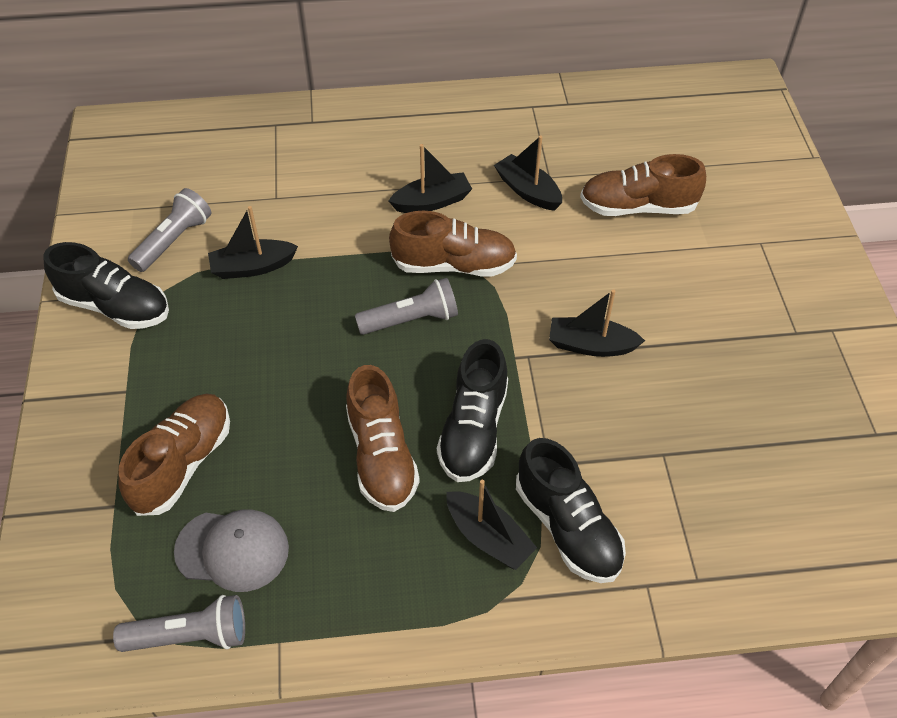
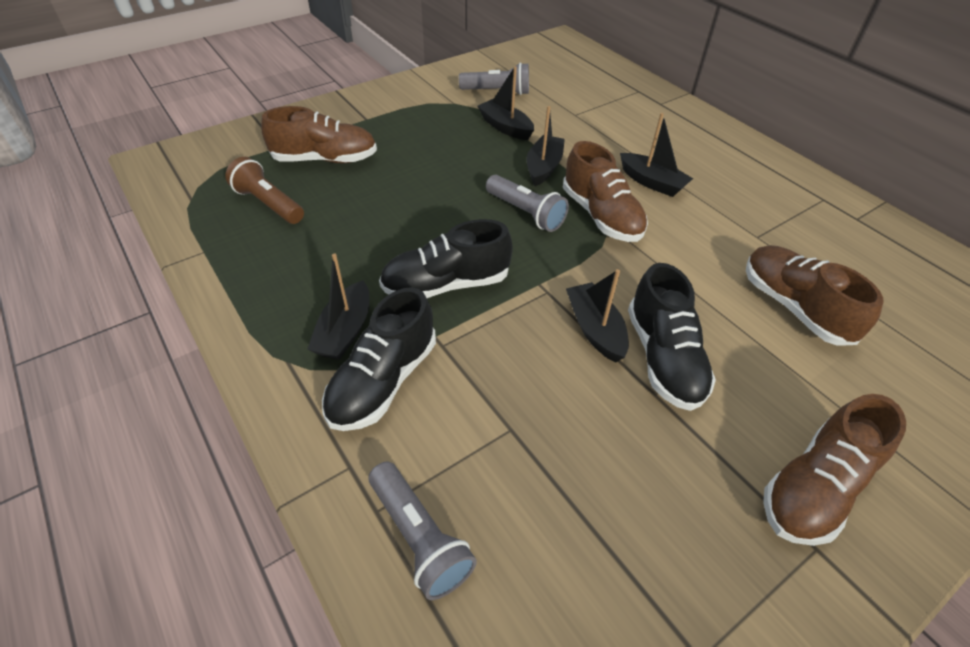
camera: 60 degrees right, 5 degrees down
black shoe [43,242,169,329] -> black shoe moved to [628,263,716,411]
grey flashlight [113,595,245,652] -> grey flashlight moved to [369,462,477,600]
grey cap [174,509,289,592] -> brown flashlight [225,157,304,224]
brown shoe [346,365,420,512] -> brown shoe moved to [763,394,906,546]
black boat [494,136,562,211] -> black boat moved to [527,106,565,186]

